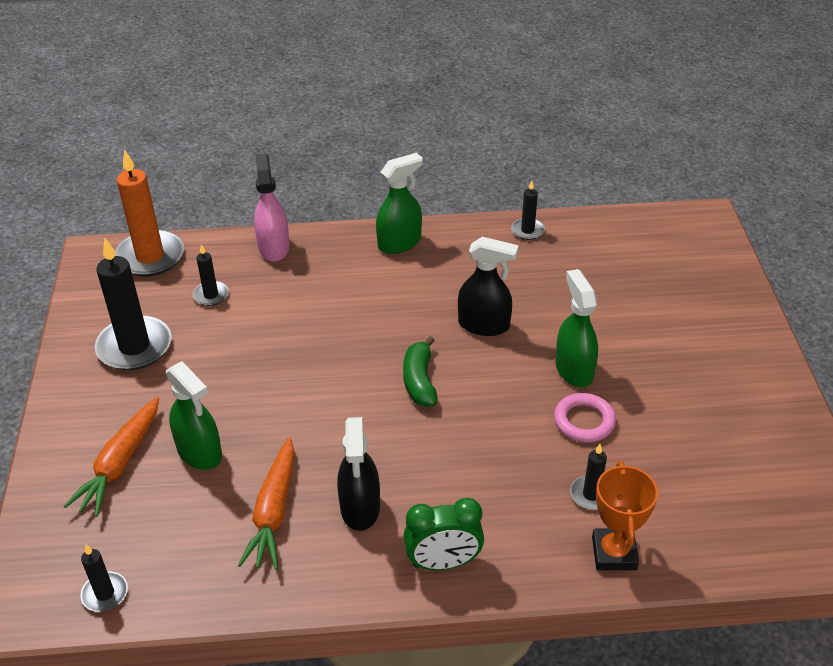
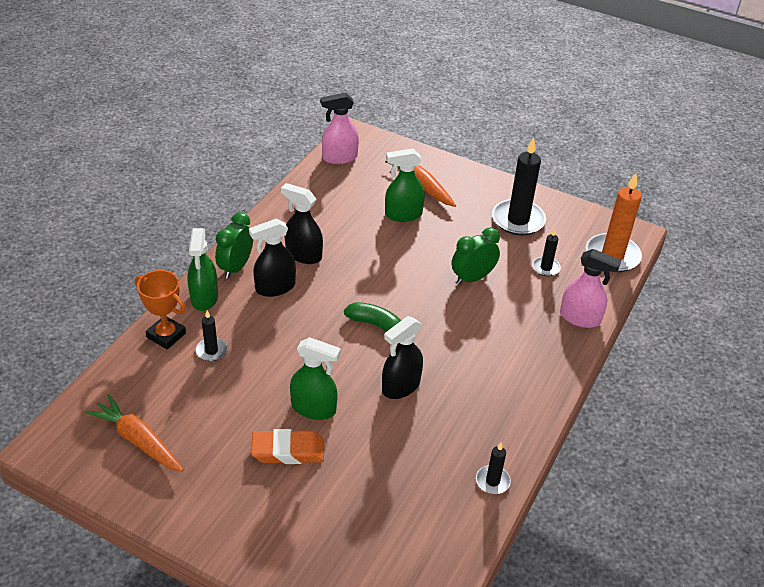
camera: 120 degrees right, 0 degrees up
black candle [81,544,128,612] -> pink spray bottle [321,93,359,164]
orange carrot [238,437,294,570] -> orange carrot moved to [86,394,183,472]
green spray bottle [376,153,423,254] -> green spray bottle moved to [187,228,218,311]
pink ring [554,393,616,442] -> none
none -> black spray bottle [249,218,296,297]
none -> orange eraser [251,429,324,464]
none -> green clock [452,228,500,285]

